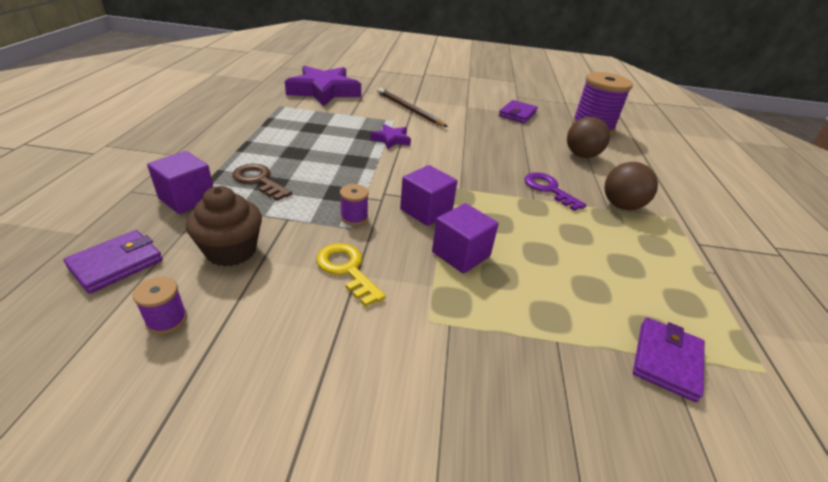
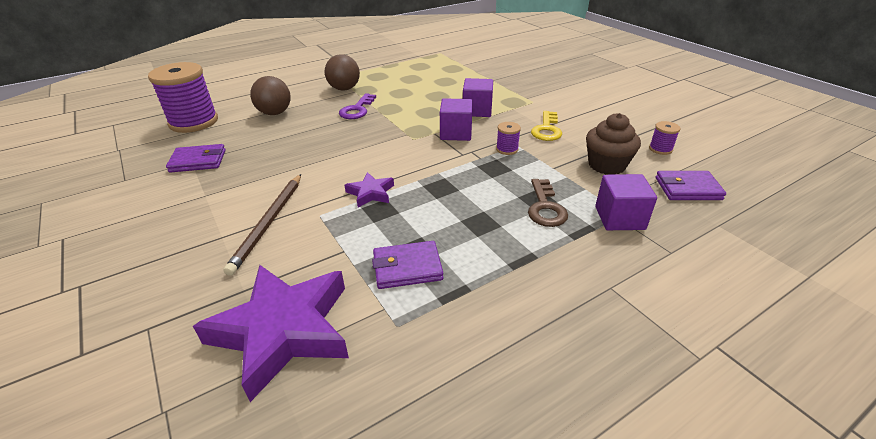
camera: 125 degrees left, 0 degrees up
purple wallet [633,318,705,402] -> purple wallet moved to [372,241,444,289]

